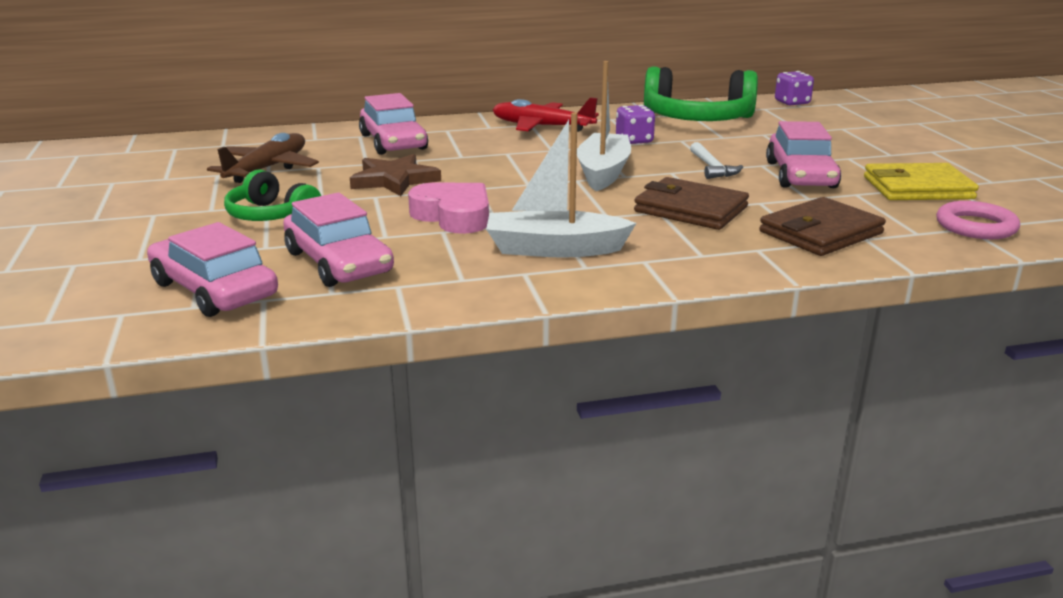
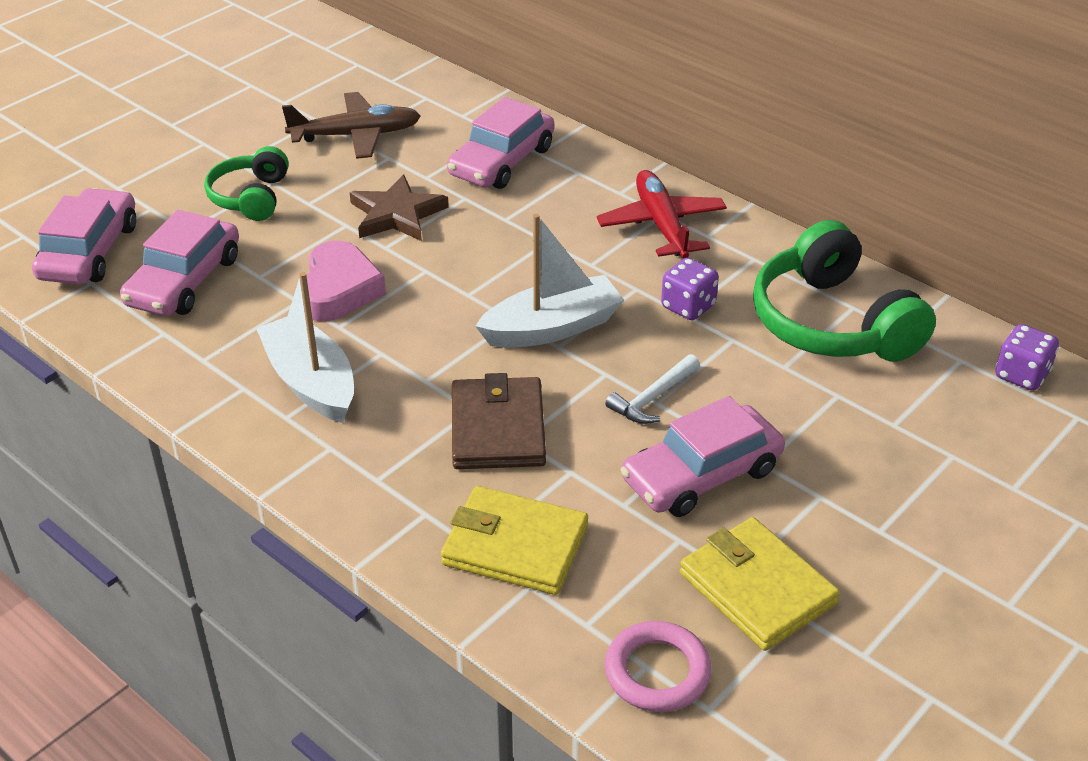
camera: 55 degrees right, 15 degrees up
brown wallet [759,197,886,256] -> yellow wallet [441,486,588,595]

